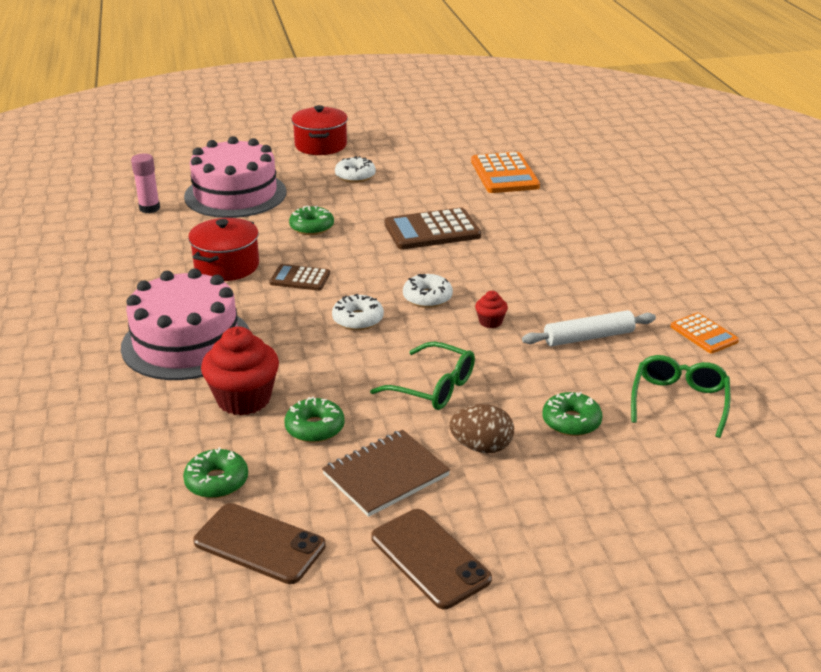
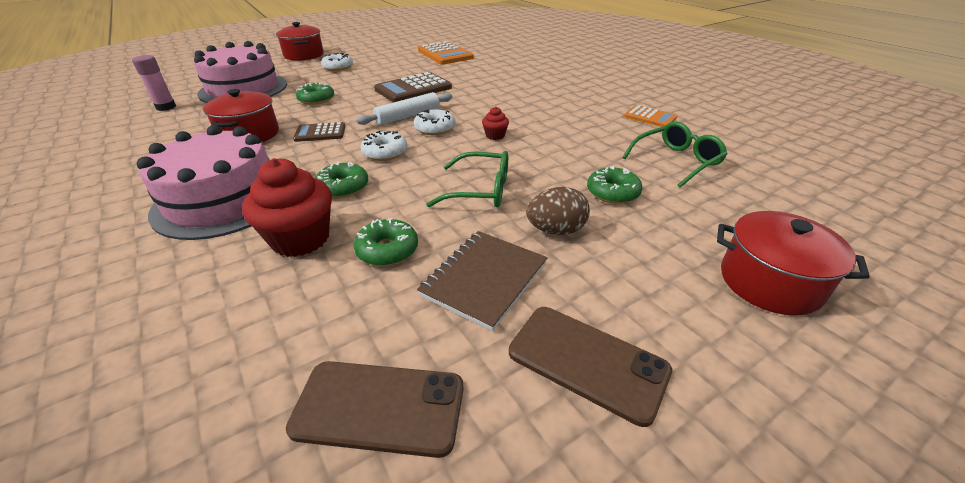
camera: 20 degrees left, 5 degrees up
green donut [183,447,248,498] -> green donut moved to [315,162,368,198]
white rolling pin [522,310,656,346] -> white rolling pin moved to [356,92,453,125]
green glasses [631,355,730,438] -> green glasses turned 60 degrees clockwise [622,122,727,188]
none -> red pot [717,211,870,316]

